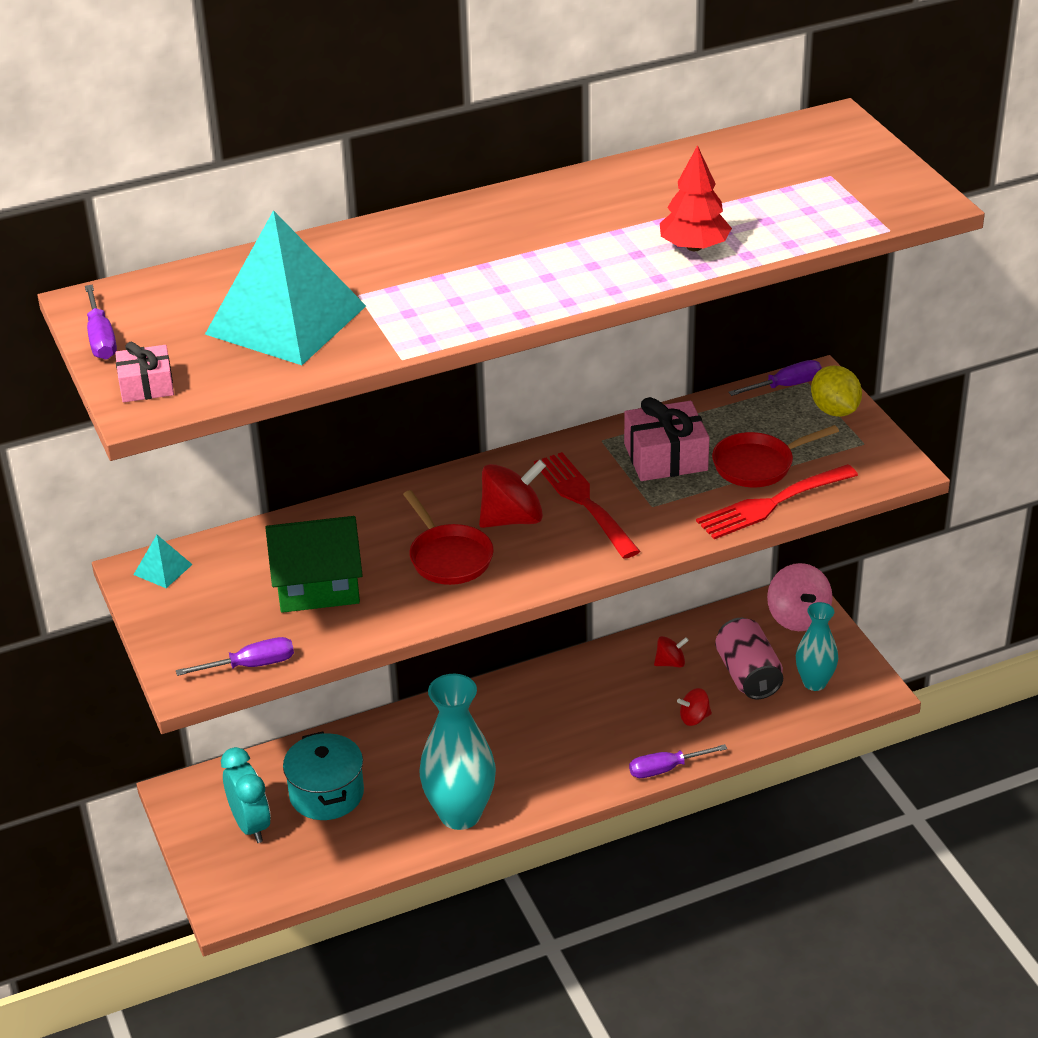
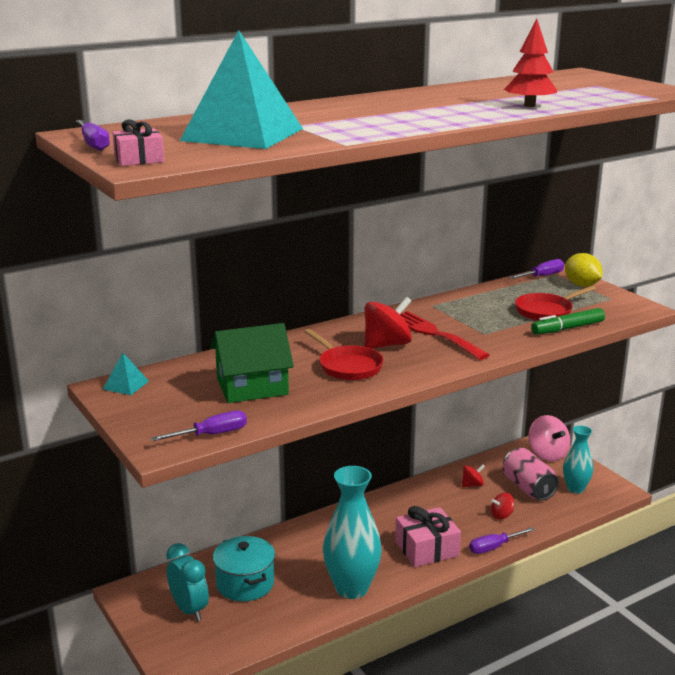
camera: 10 degrees left, 15 degrees down
pink gift [624,397,709,481] -> pink gift moved to [395,506,461,567]
red fork [696,464,858,539] -> green marker [531,308,605,335]

